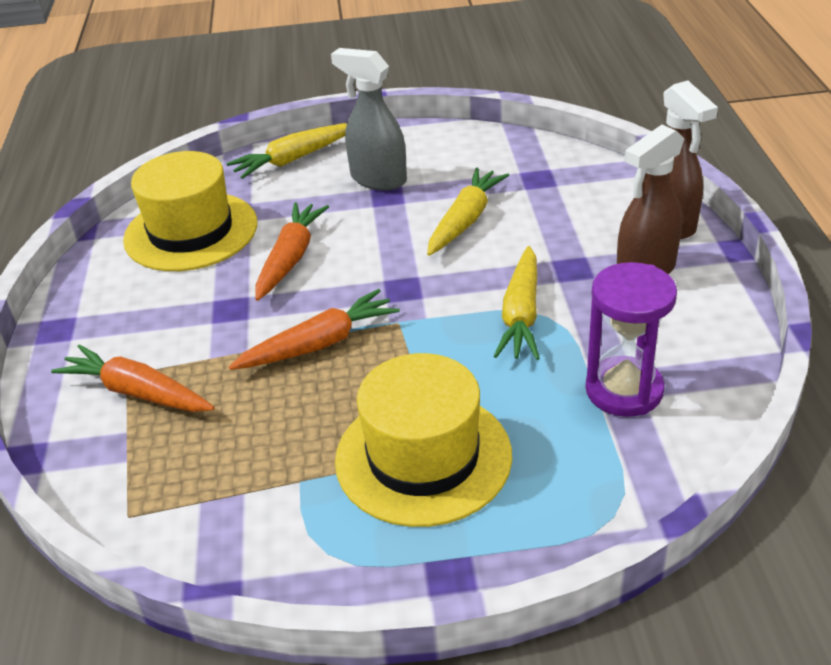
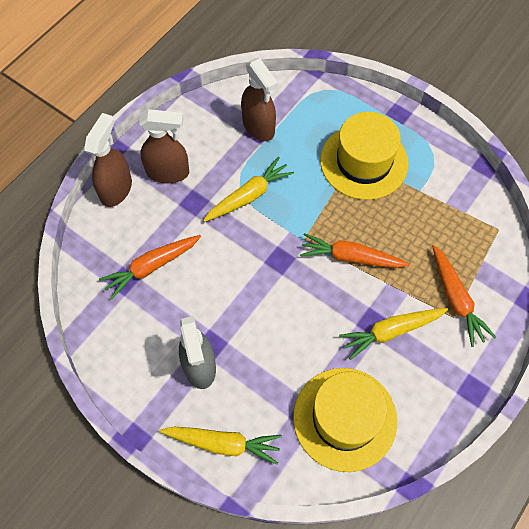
camera: 140 degrees left, 25 degrees up
orange carrot [255,202,329,301] -> orange carrot moved to [99,235,201,300]
yellow carrot [427,168,509,256] -> yellow carrot moved to [339,308,448,360]
purple hourglass [585,262,677,417] -> brown spray bottle [241,58,278,141]

